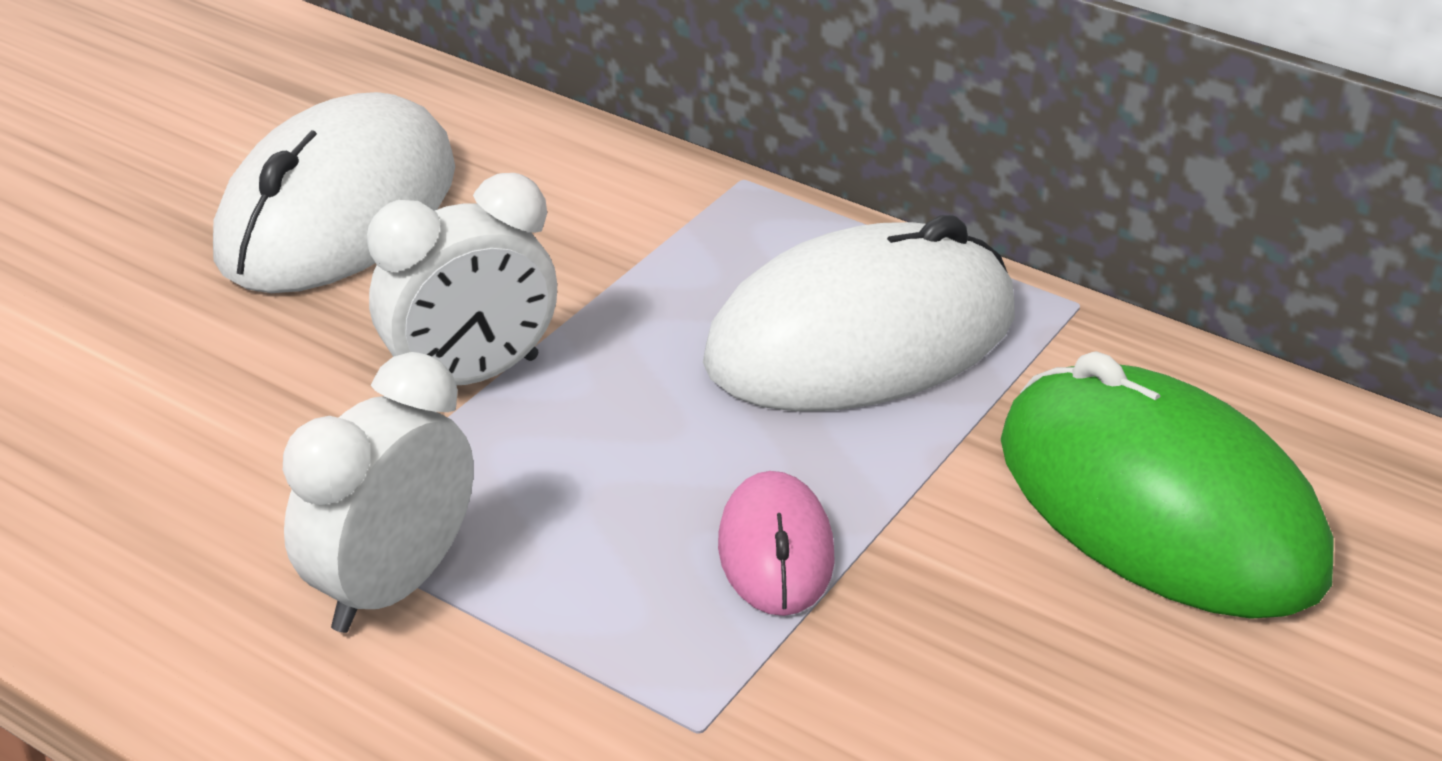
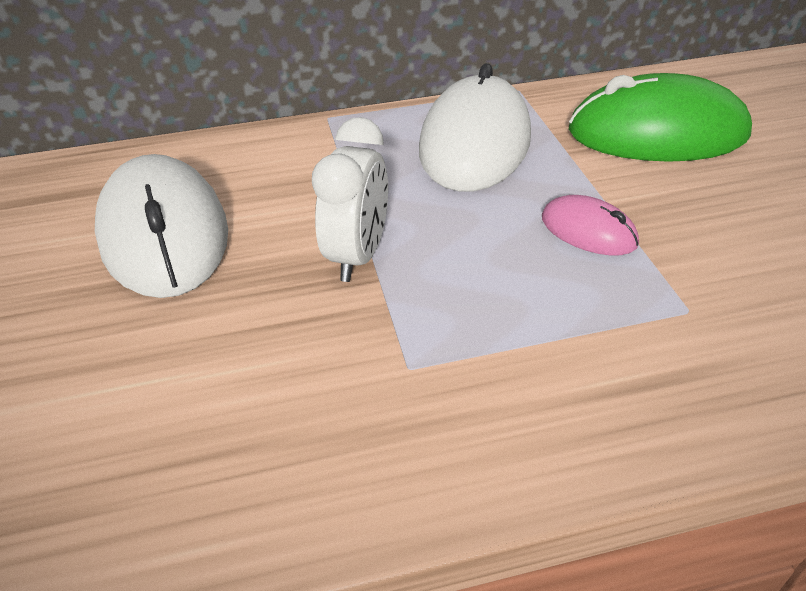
camera: 45 degrees left, 5 degrees up
white clock [283,352,474,633] -> none

